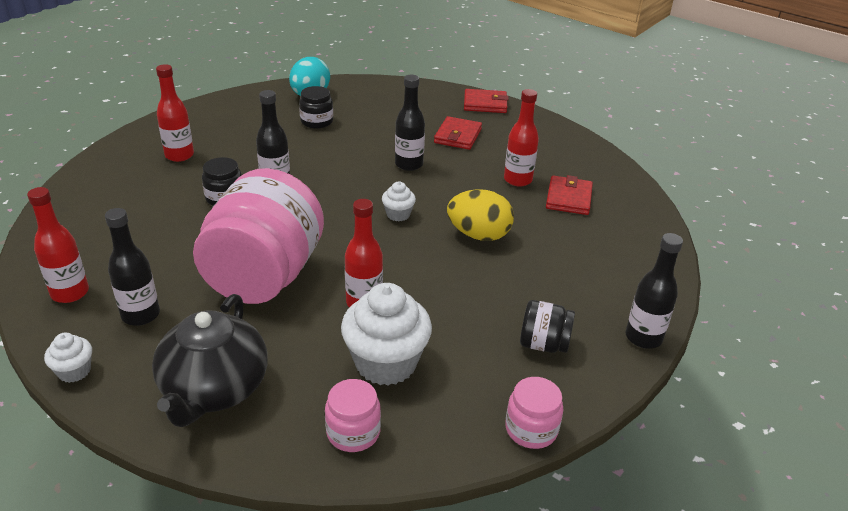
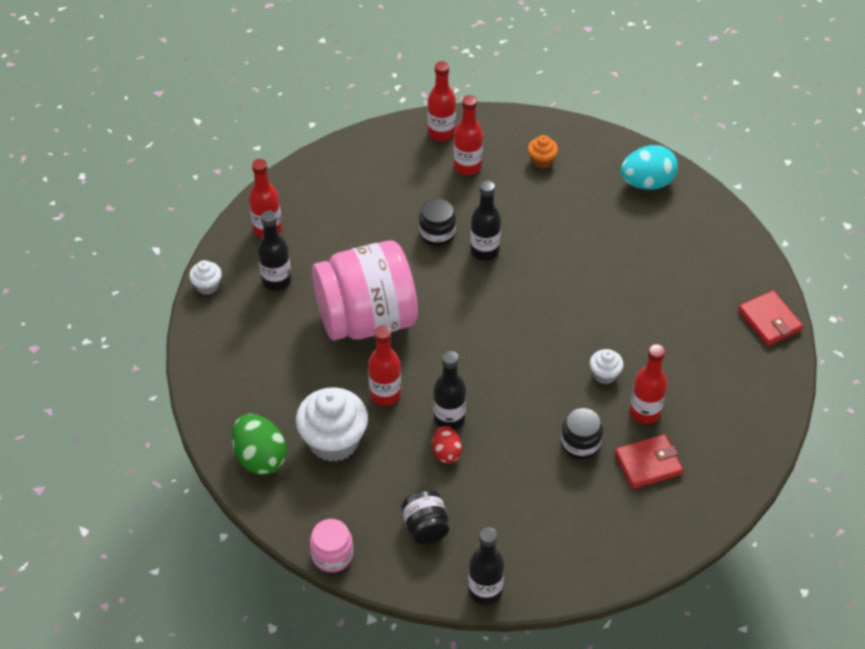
camera: 60 degrees right, 15 degrees up
black teapot [152,294,268,427] -> none
black jar [299,86,333,128] -> black jar moved to [561,408,603,459]
pink jar [325,379,381,452] -> green egg [232,414,287,475]
white cupcake [382,182,416,221] -> white cupcake moved to [590,349,624,384]
black bottle [395,75,425,171] -> black bottle moved to [433,351,466,430]
red wallet [434,116,482,150] -> none
yellow egg [447,189,514,241] -> none
none -> red bottle [427,61,456,141]
none -> red egg [432,426,462,463]
none -> orange cupcake [528,135,558,169]

